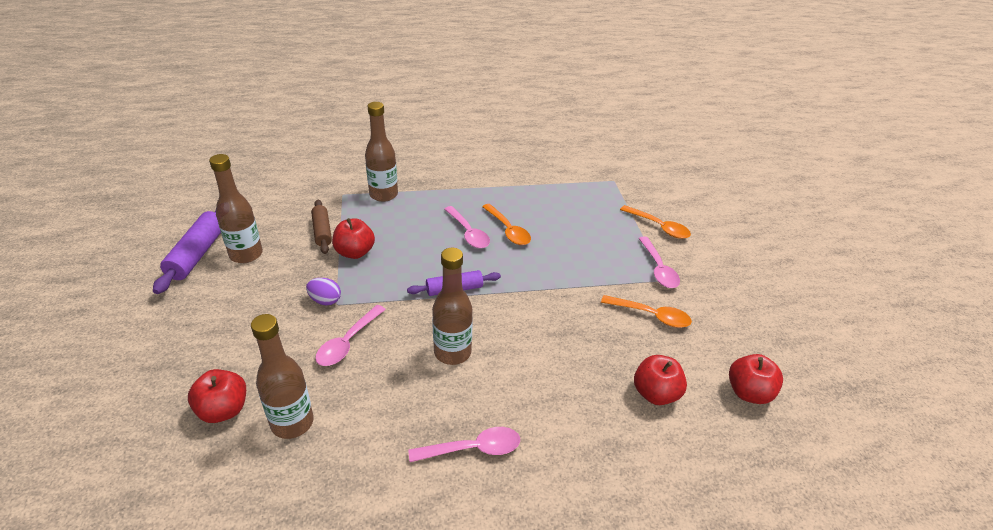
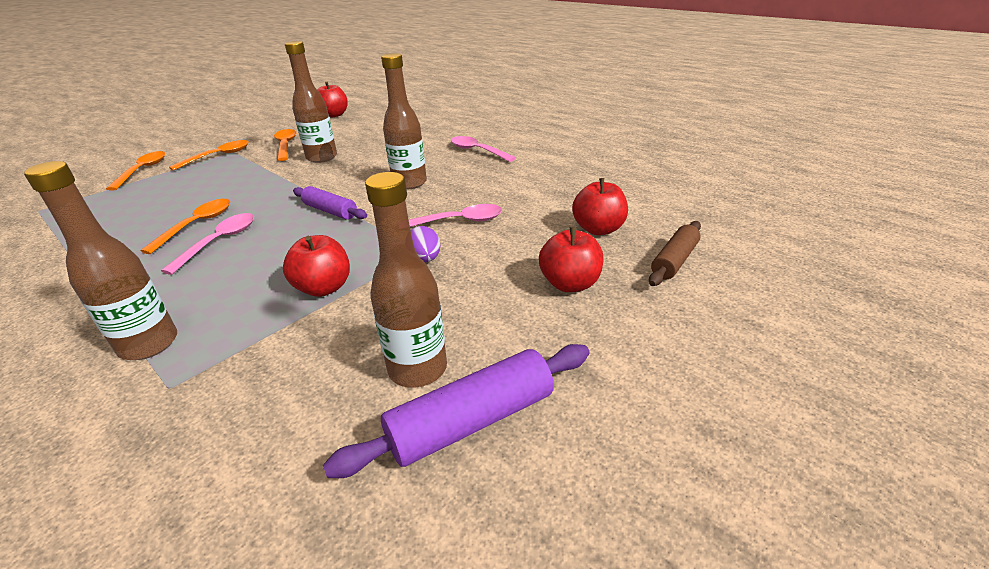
camera: 125 degrees left, 5 degrees down
brown bottle [251,314,314,439] -> brown bottle moved to [285,41,337,163]
brown rolling pin [311,200,332,254] -> brown rolling pin moved to [649,221,701,286]
red apple [634,355,687,405] -> red apple moved to [539,227,604,292]
pink spoon [638,236,680,288] -> orange spoon [169,140,249,171]

